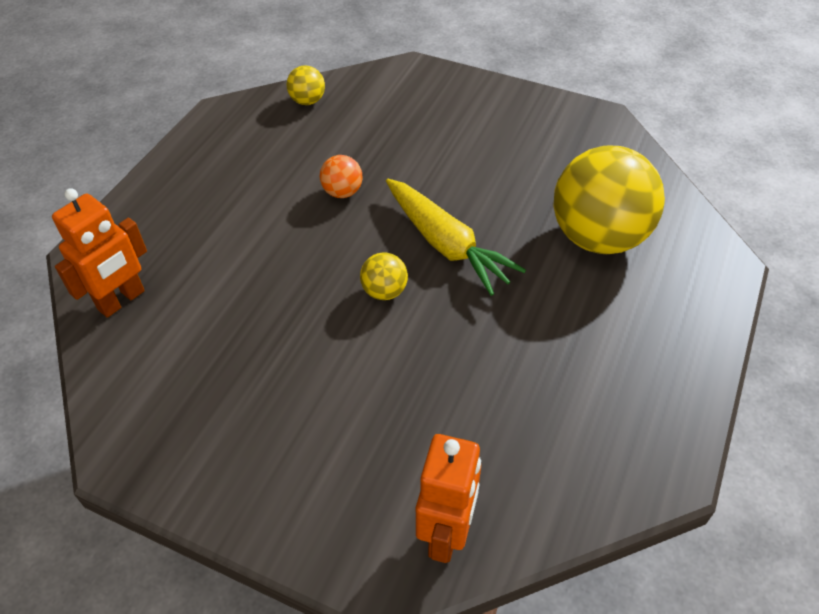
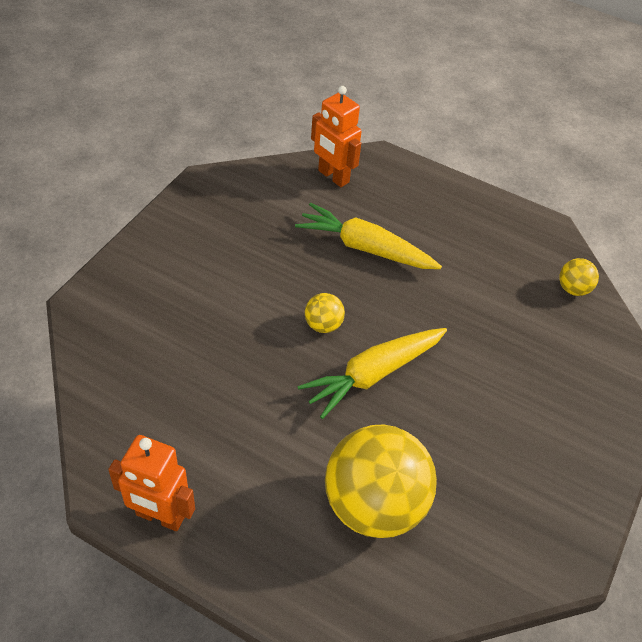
camera: 90 degrees right, 0 degrees up
orange ball [320,155,362,198] -> none
orange robot [416,434,481,563] -> orange robot moved to [108,435,195,531]
none -> yellow carrot [295,203,442,269]

